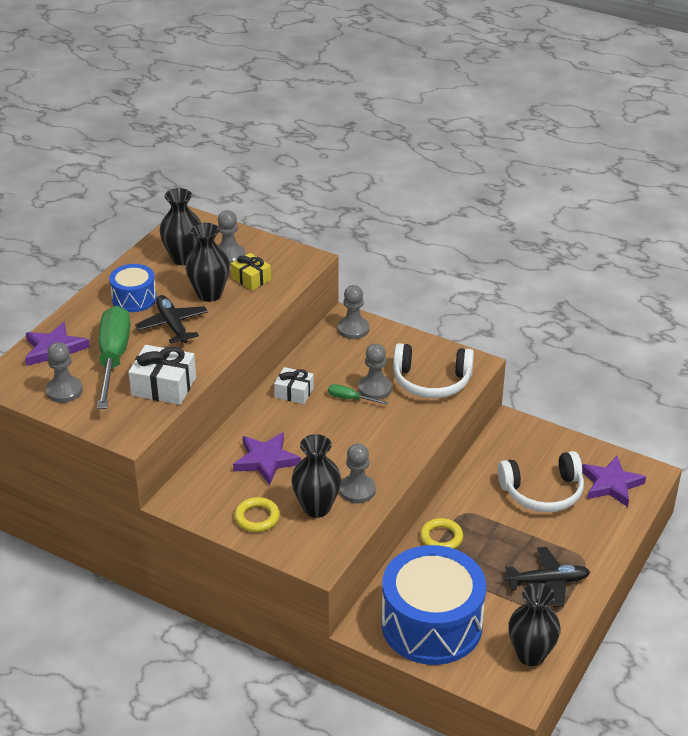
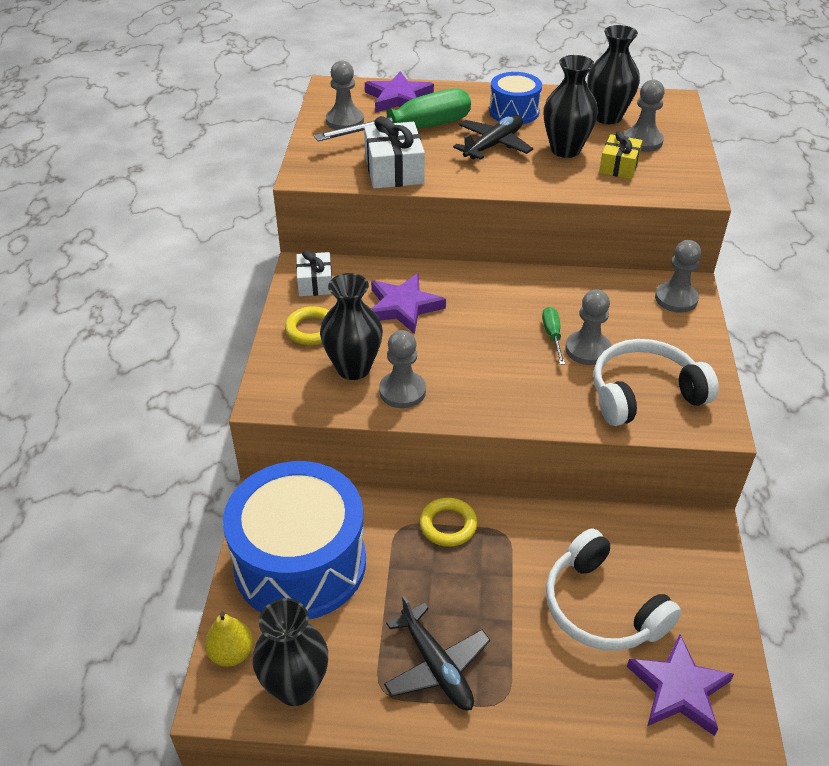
camera: 65 degrees right, 5 degrees up
white gift [274,367,314,404] -> white gift moved to [296,250,332,296]
white headphones [393,343,474,398] -> white headphones turned 90 degrees clockwise [593,339,719,426]
none -> yellow pear [205,611,253,667]

